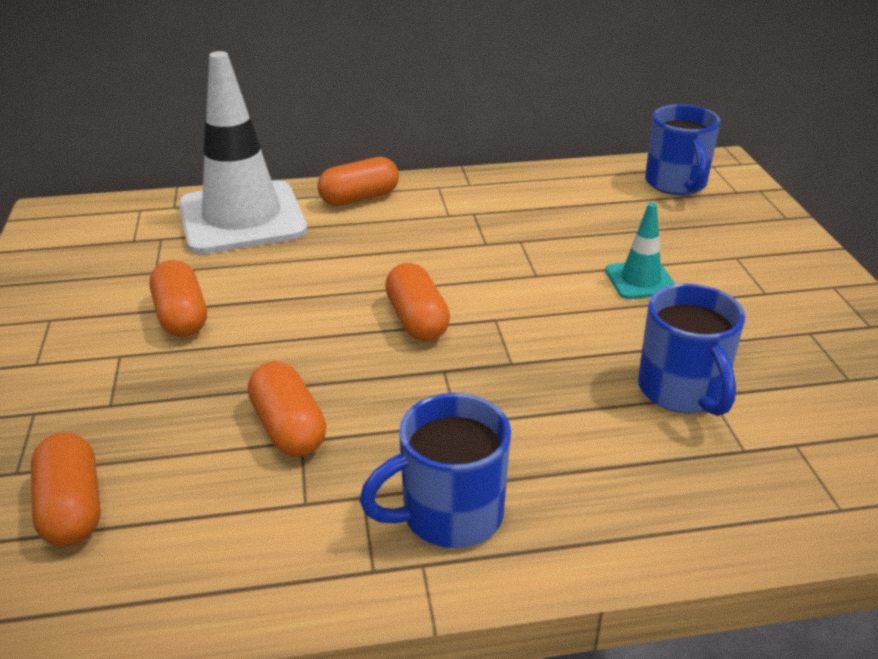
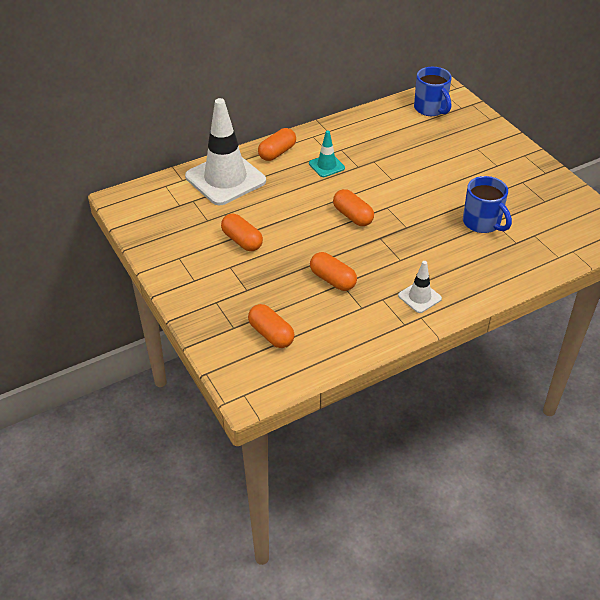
camera: 20 degrees left, 10 degrees up
blue mug [360,393,511,548] -> white traffic cone [398,261,442,313]
turquoise traffic cone [605,203,675,299] -> turquoise traffic cone moved to [309,131,345,177]

